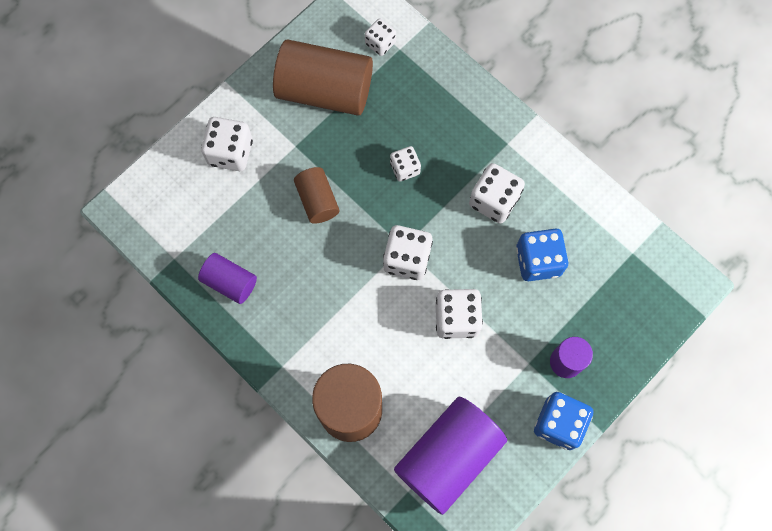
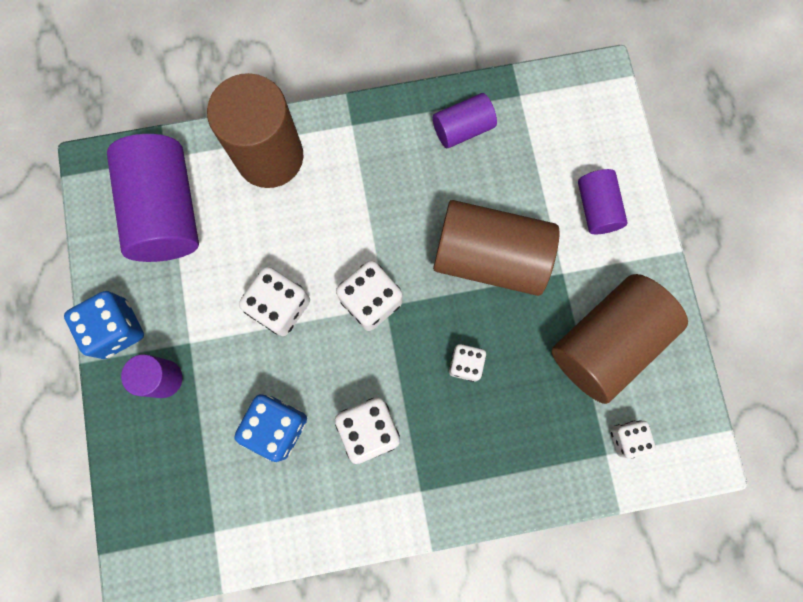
camera: 125 degrees right, 5 degrees up
white dice [201,117,253,171] -> purple cylinder [578,169,628,234]
brown cylinder [294,167,339,224] -> brown cylinder [433,200,559,296], size x1.89

